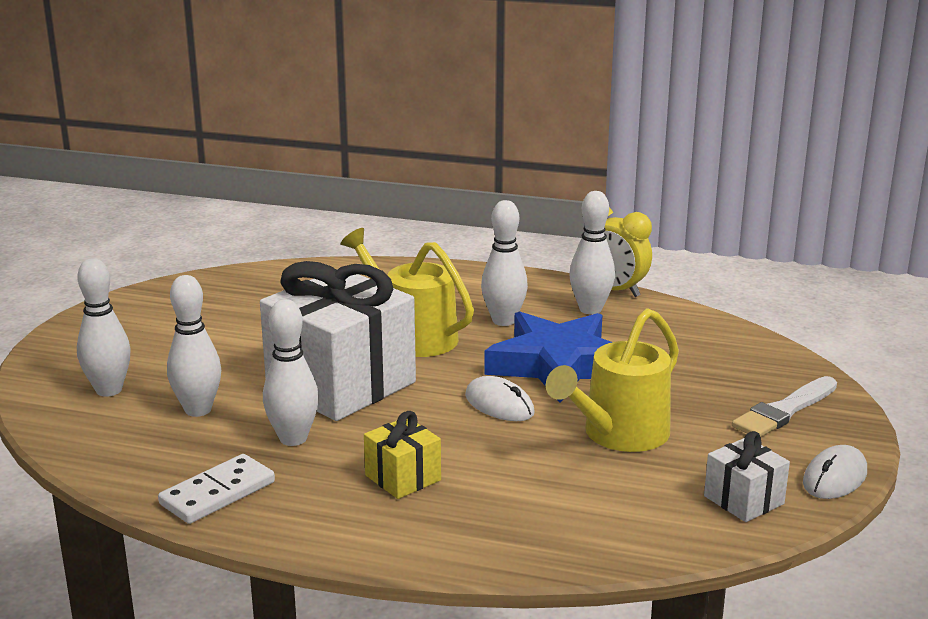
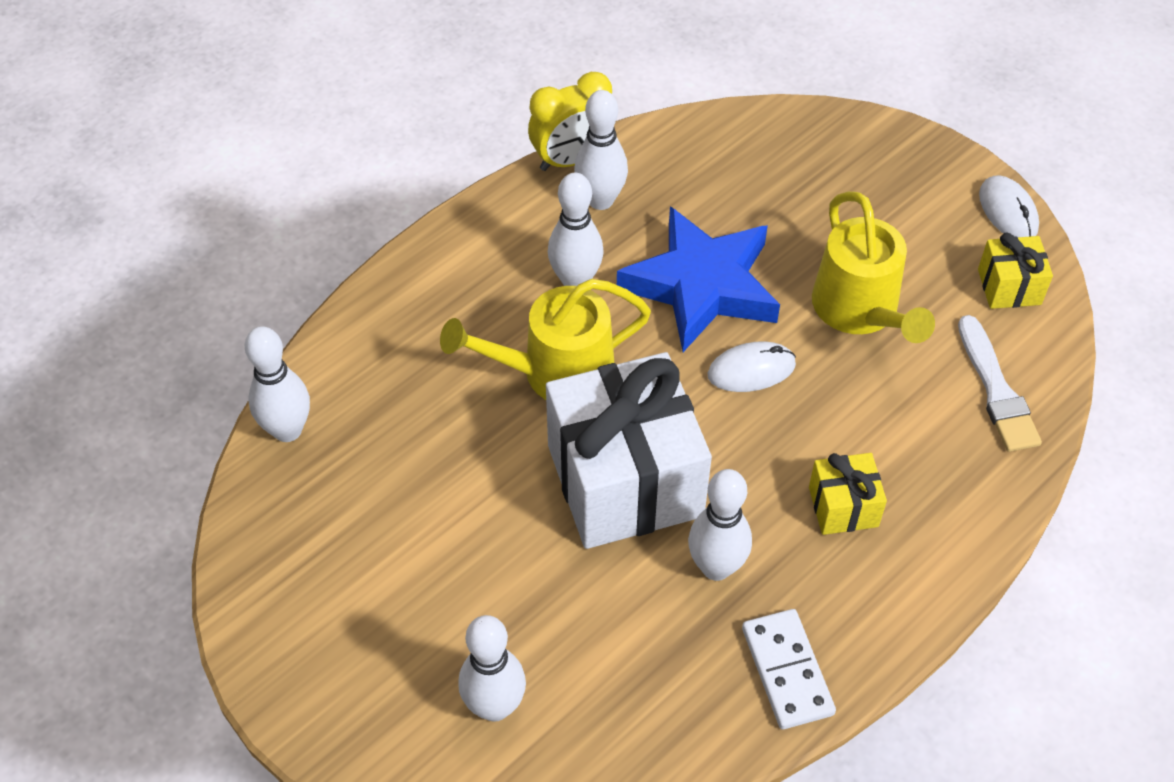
camera: 60 degrees left, 30 degrees up
white bowling pin [167,275,221,417] -> white bowling pin moved to [245,326,310,442]
white gift [704,431,790,522] -> yellow gift [978,233,1053,309]
white brush [732,376,837,437] -> white brush moved to [958,315,1042,452]

